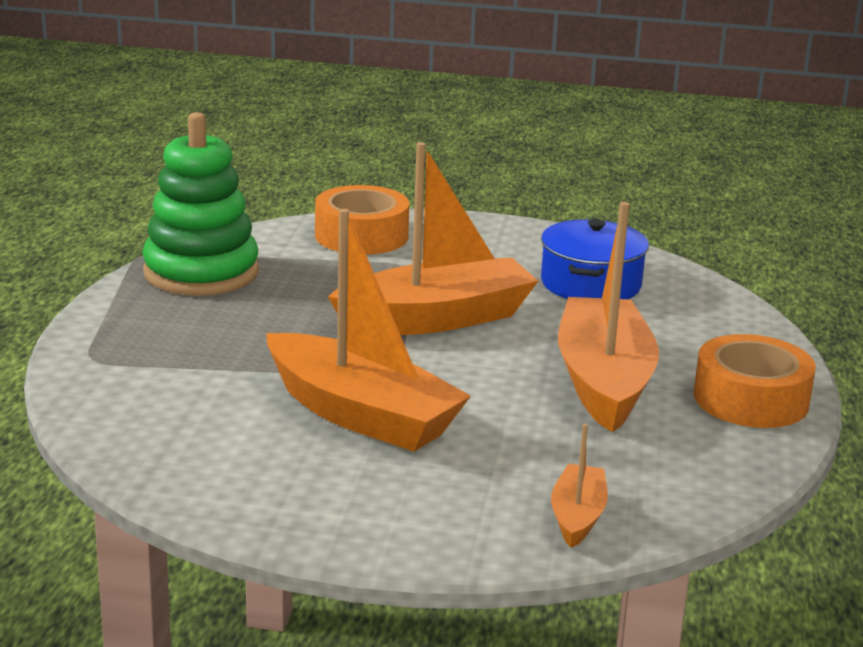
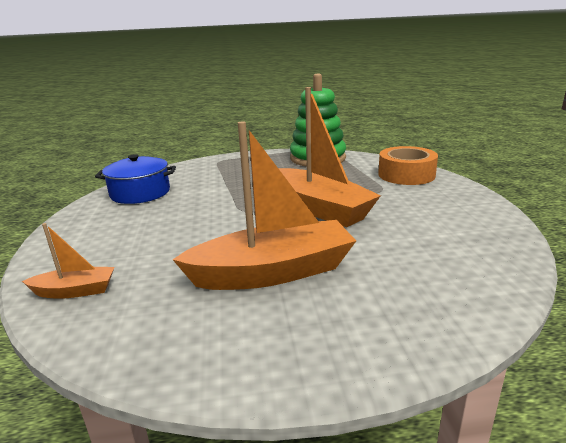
camera: 75 degrees right, 0 degrees up
orange boat [266,209,471,452] -> none
blue pot [541,219,649,299] -> blue pot moved to [95,154,176,204]
orange tape [694,334,816,428] -> none

